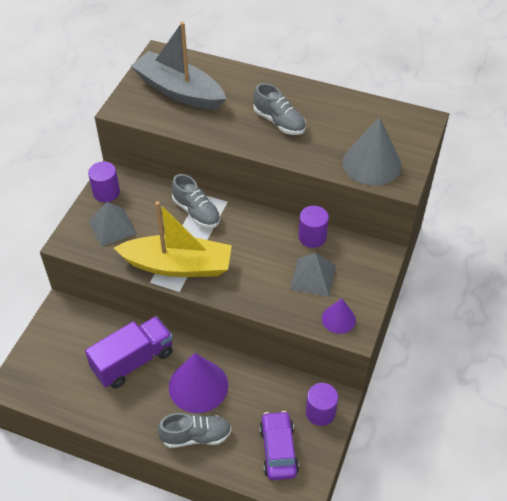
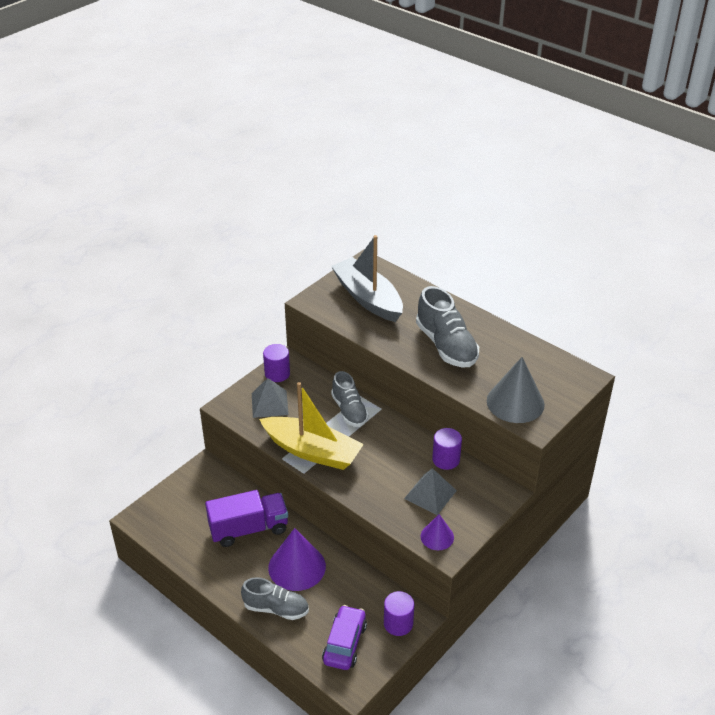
camera: 20 degrees right, 10 degrees down
grey shoe [253,83,306,135] -> grey shoe [416,286,479,367], size x1.50

